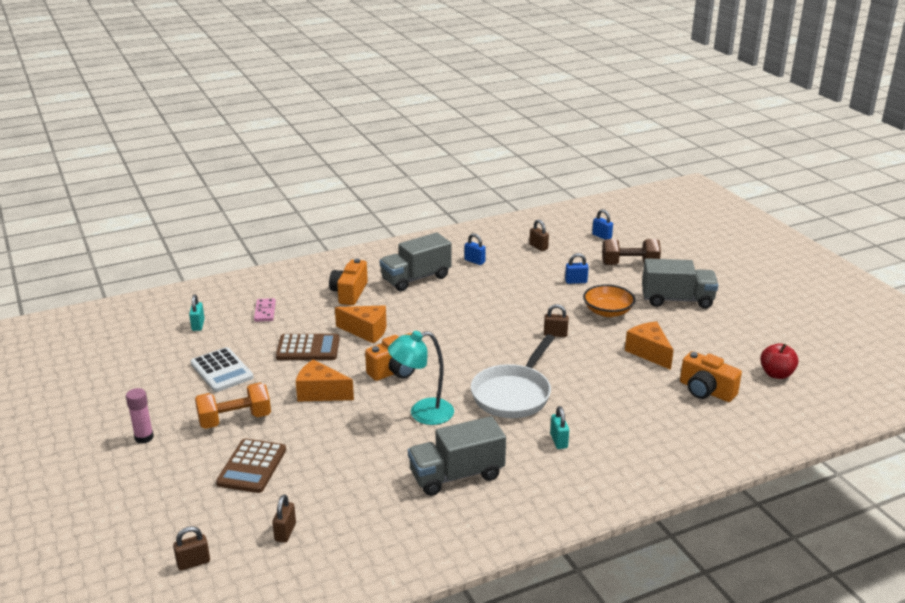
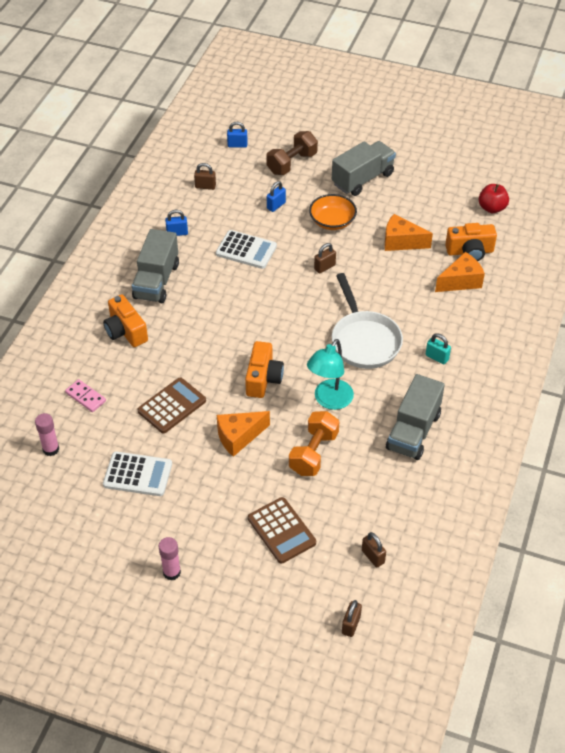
camera: 45 degrees left, 20 degrees up
turquoise padlock [189,294,205,331] -> pink glue stick [35,413,59,456]
orange dumbbell [195,383,271,429] -> orange dumbbell moved to [289,411,339,476]
orange cheese [335,305,387,344] -> orange cheese moved to [435,252,485,292]
none -> white calculator [216,230,277,269]

